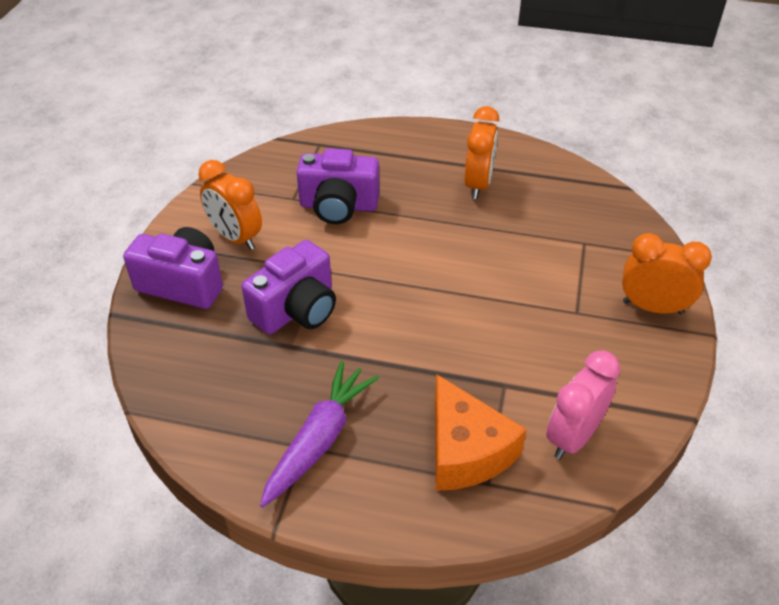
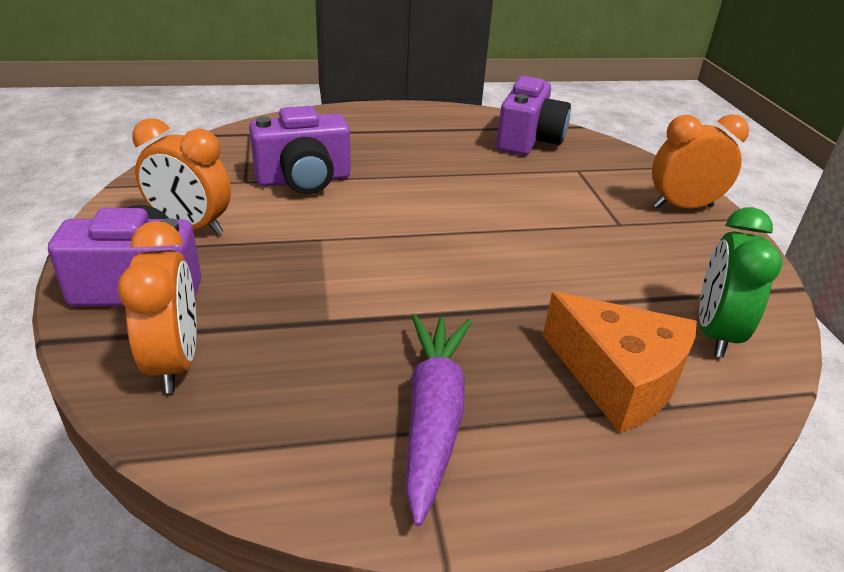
camera: 25 degrees left, 10 degrees down
purple camera [242,240,336,334] -> purple camera moved to [496,76,571,155]
orange clock [464,106,499,199] -> orange clock moved to [117,221,197,393]
pink clock [546,351,620,459] -> green clock [699,207,783,358]

